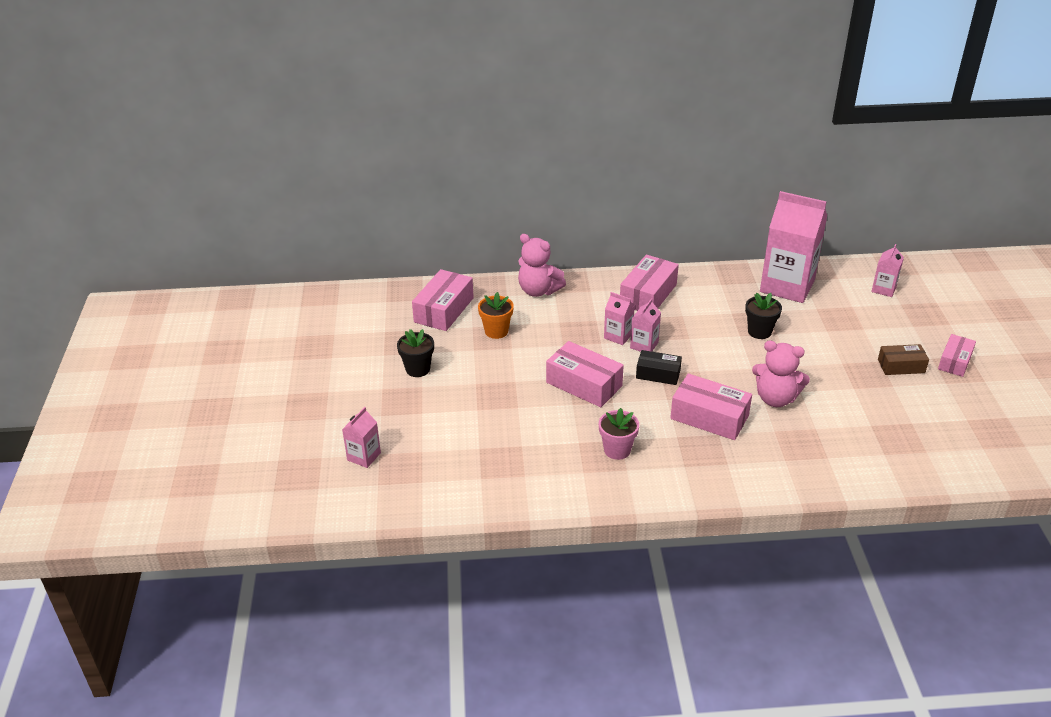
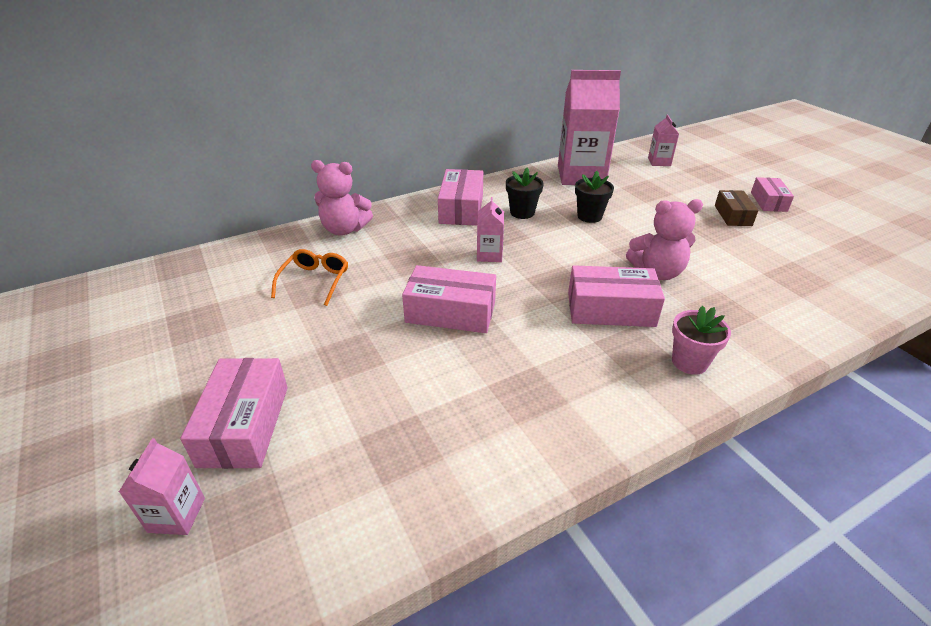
camera: 25 degrees left, 0 degrees up
black flower pot [397,329,434,377] -> black flower pot moved to [506,168,544,219]
pink box [412,269,474,331] -> pink box moved to [180,358,288,469]
orange flower pot [478,292,514,339] -> orange glasses [271,249,348,306]
pink flower pot [599,408,639,460] -> pink flower pot moved to [672,306,731,375]
pink carton [604,292,635,345] -> none
black box [636,350,682,385] -> none
brown box [878,344,929,375] -> brown box turned 60 degrees counterclockwise [715,190,759,226]

